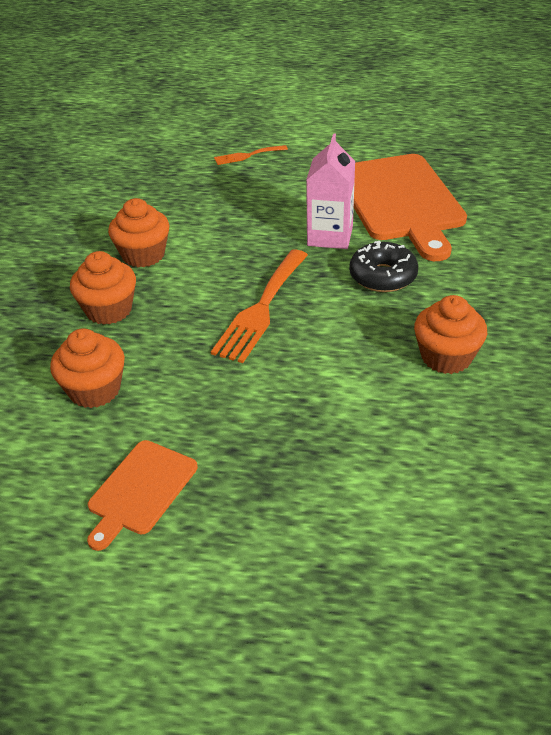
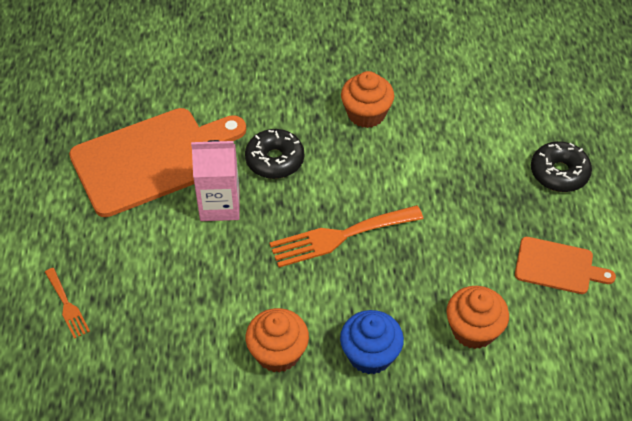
camera: 105 degrees left, 10 degrees up
orange cupcake [70,251,136,325] -> blue cupcake [340,310,404,374]
orange fork [211,250,308,363] -> orange fork turned 150 degrees clockwise [269,205,423,267]
none -> black donut [531,141,592,192]

